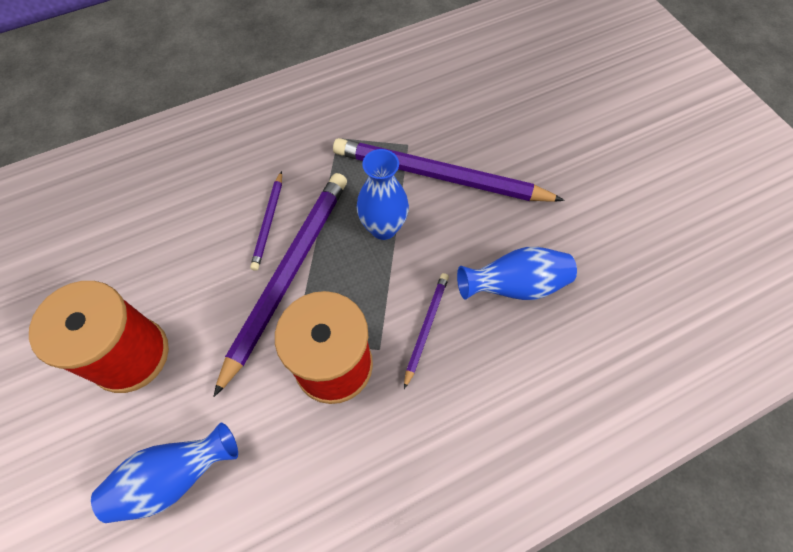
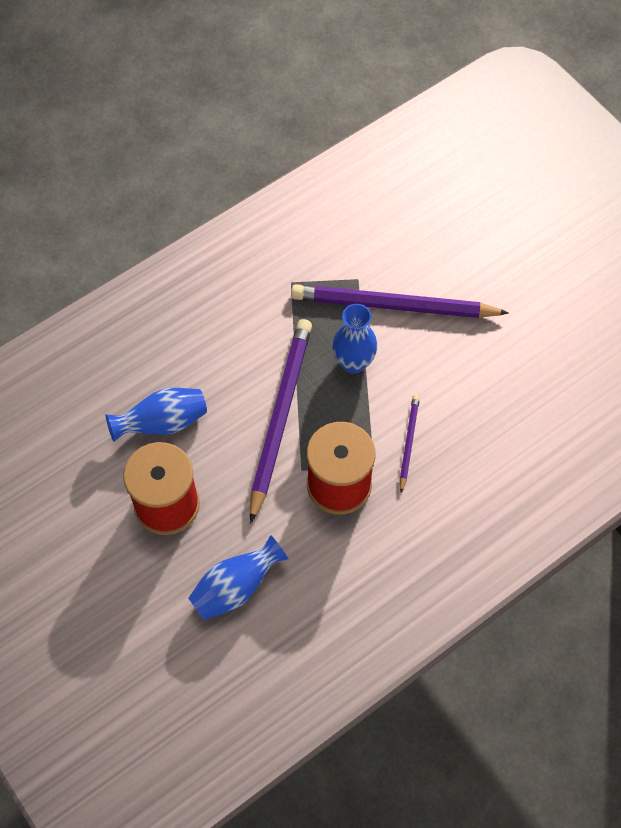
camera: 10 degrees left, 0 degrees up
purple pencil [250,171,282,271] -> none
blue vase [457,247,577,300] -> blue vase moved to [106,388,207,442]

